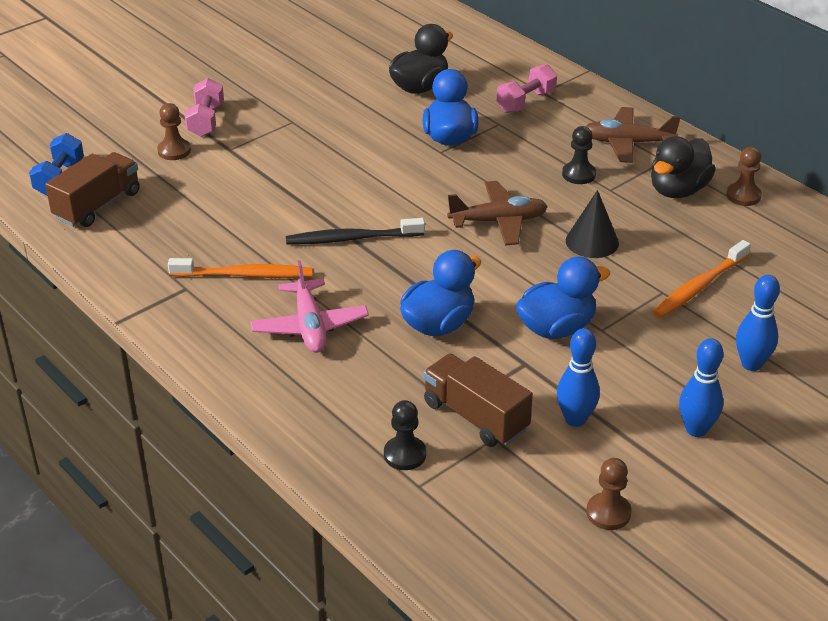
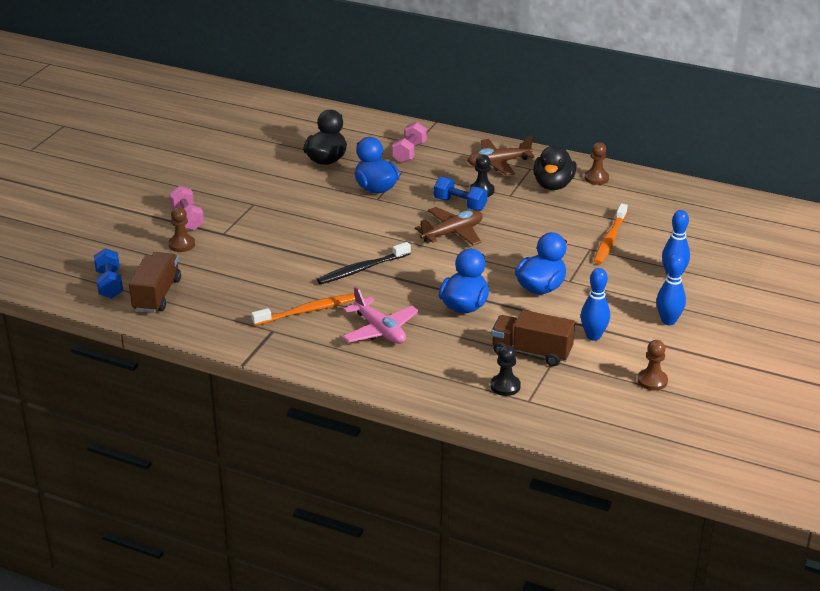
camera: 25 degrees left, 5 degrees down
black cone [566,190,619,258] -> none
none -> blue dumbbell [434,176,488,211]

